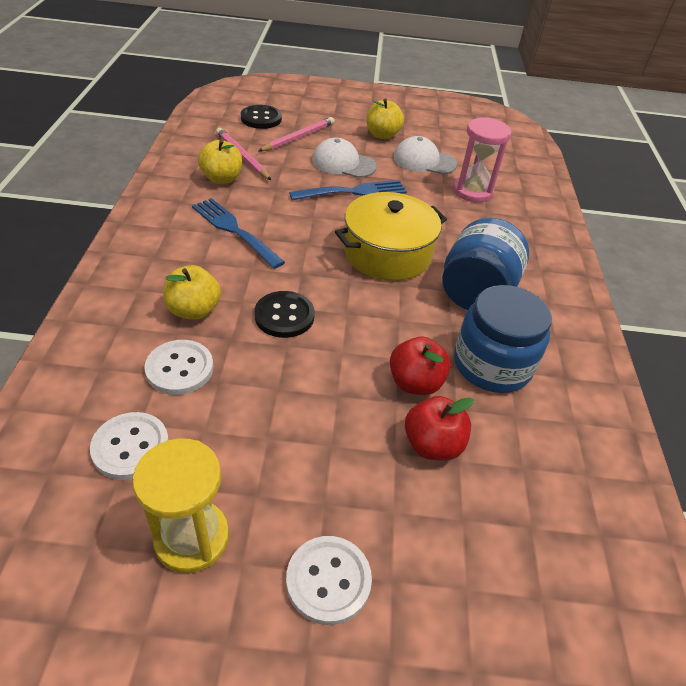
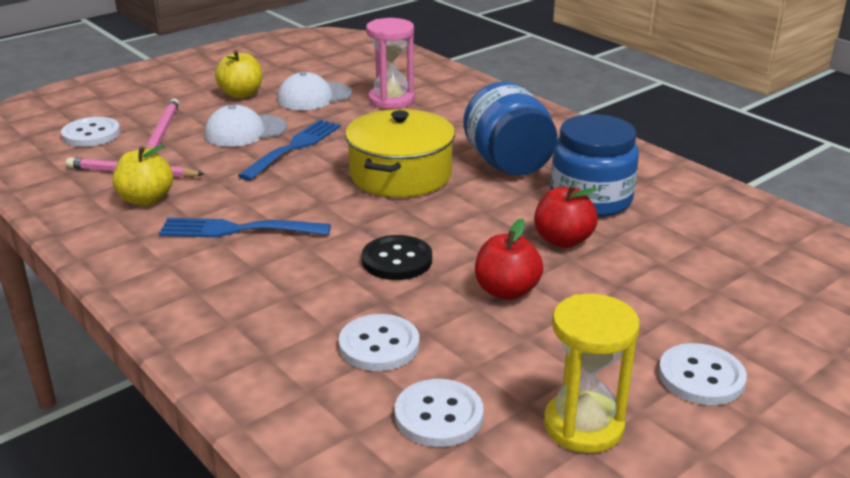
camera: 40 degrees left, 15 degrees down
yellow apple [164,265,221,320] -> none
black button [241,105,282,129] -> white button [61,117,120,147]
red apple [405,396,474,460] -> red apple moved to [475,218,543,300]

